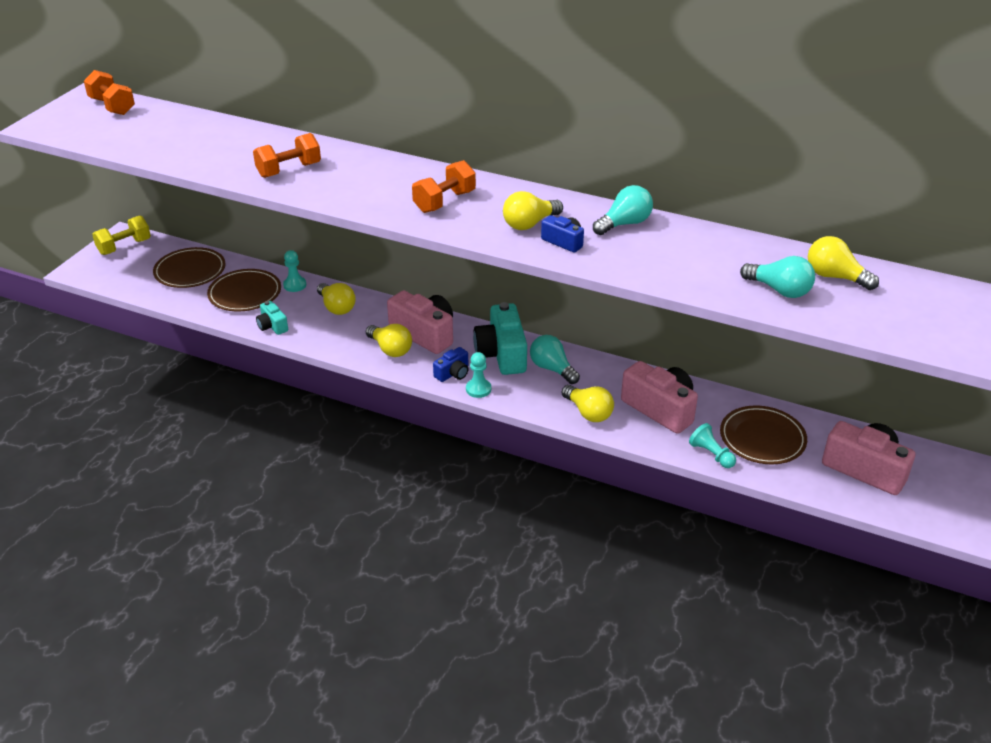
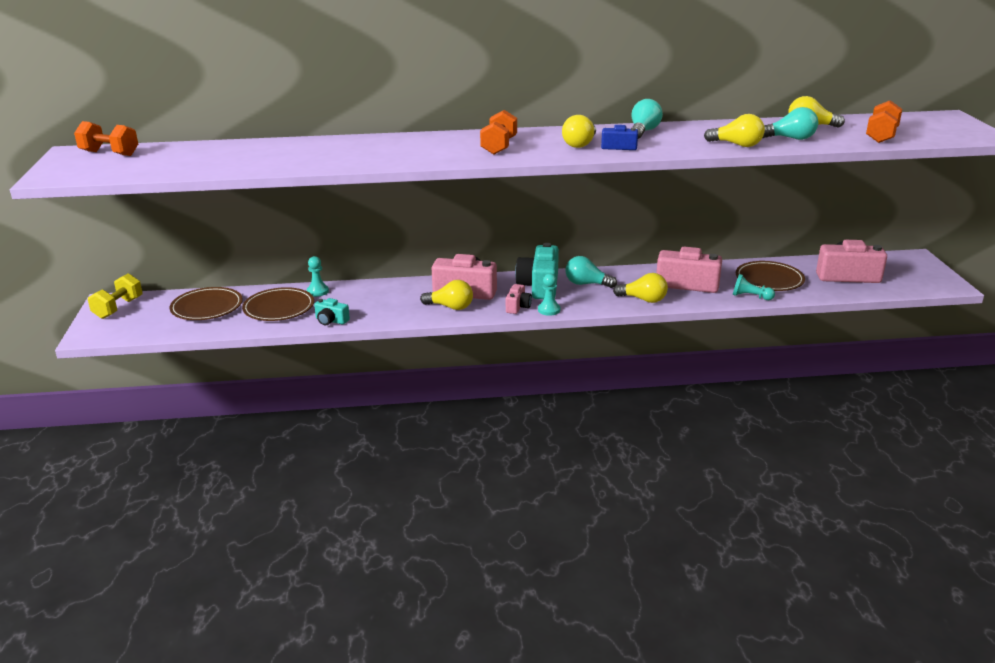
camera: 30 degrees left, 10 degrees down
orange dumbbell [253,133,321,178] -> orange dumbbell moved to [866,100,902,143]
yellow light bulb [317,283,356,315] -> yellow light bulb moved to [704,114,765,147]
blue camera [433,347,468,382] -> pink camera [506,284,532,314]
turquoise camera [473,302,527,375] -> turquoise camera turned 45 degrees clockwise [515,243,559,299]

